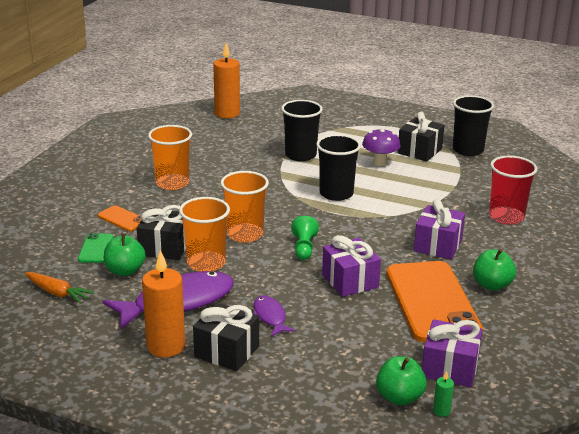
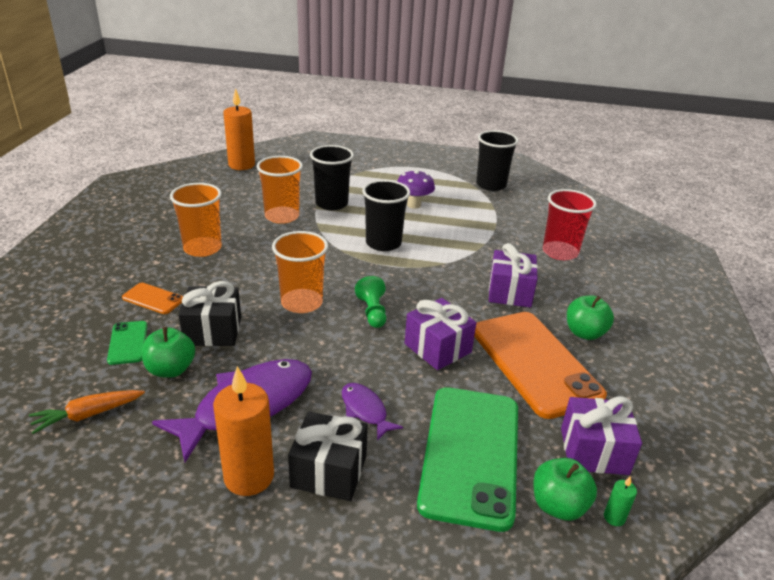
camera: 15 degrees left, 5 degrees up
orange carrot [25,272,95,304] -> orange carrot turned 135 degrees clockwise [29,390,145,434]
orange cup [179,197,230,272] -> orange cup moved to [257,156,303,224]
black gift [397,111,445,162] -> none
none -> green phone [417,387,518,532]

